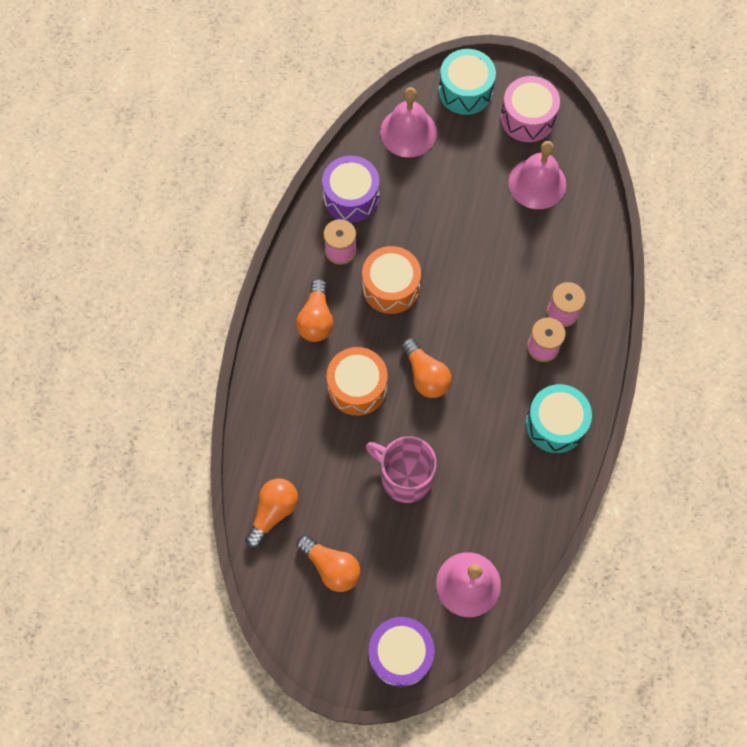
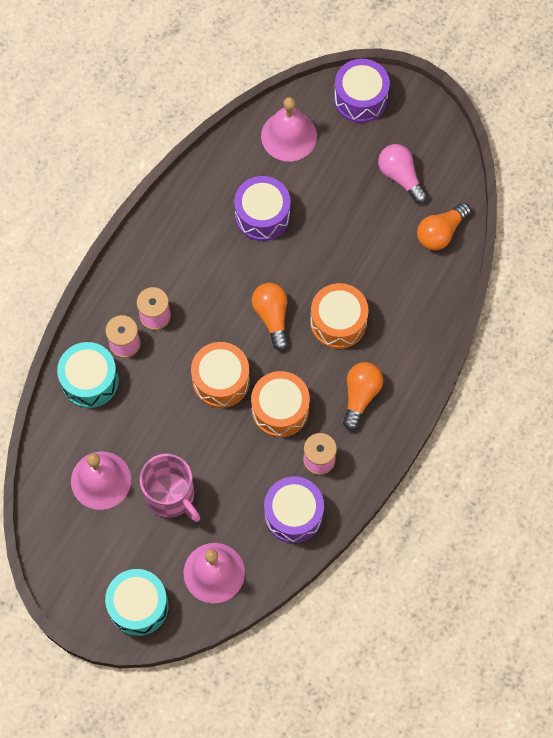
camera: 165 degrees left, 0 degrees up
orange light bulb [297,535,361,592] -> pink light bulb [378,144,428,204]
pink mug [366,436,437,503] -> pink mug moved to [140,454,200,522]
pink drum [501,76,560,142] -> none
turquoise drum [526,384,592,453] -> turquoise drum moved to [57,342,119,408]
none -> orange drum [191,342,250,408]
none -> purple drum [234,176,291,241]

